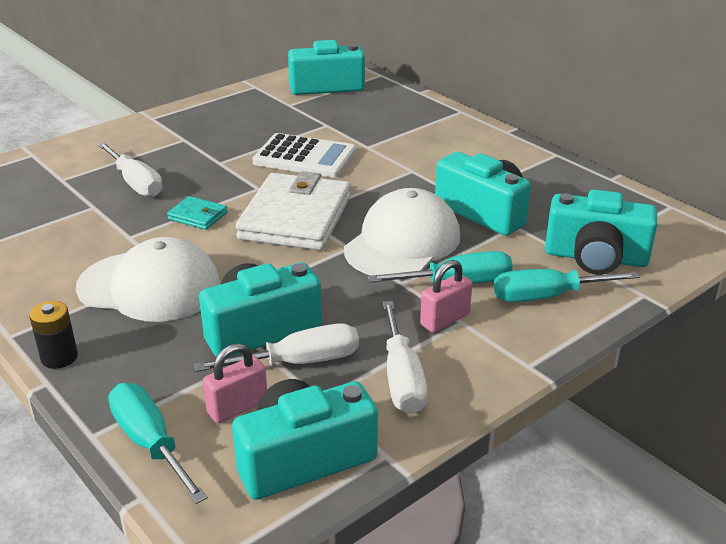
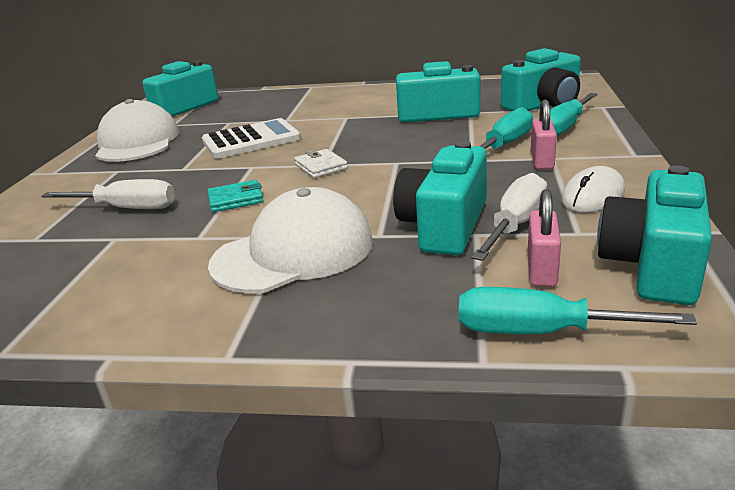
camera: 40 degrees left, 5 degrees down
black battery [29,301,78,369] -> none
white wallet [236,171,351,250] -> white wallet [294,149,348,178], size x0.44
white cap [344,188,460,276] -> white cap moved to [95,99,179,162]
white screwdriver [383,301,427,414] -> white mouse [561,166,625,213]

